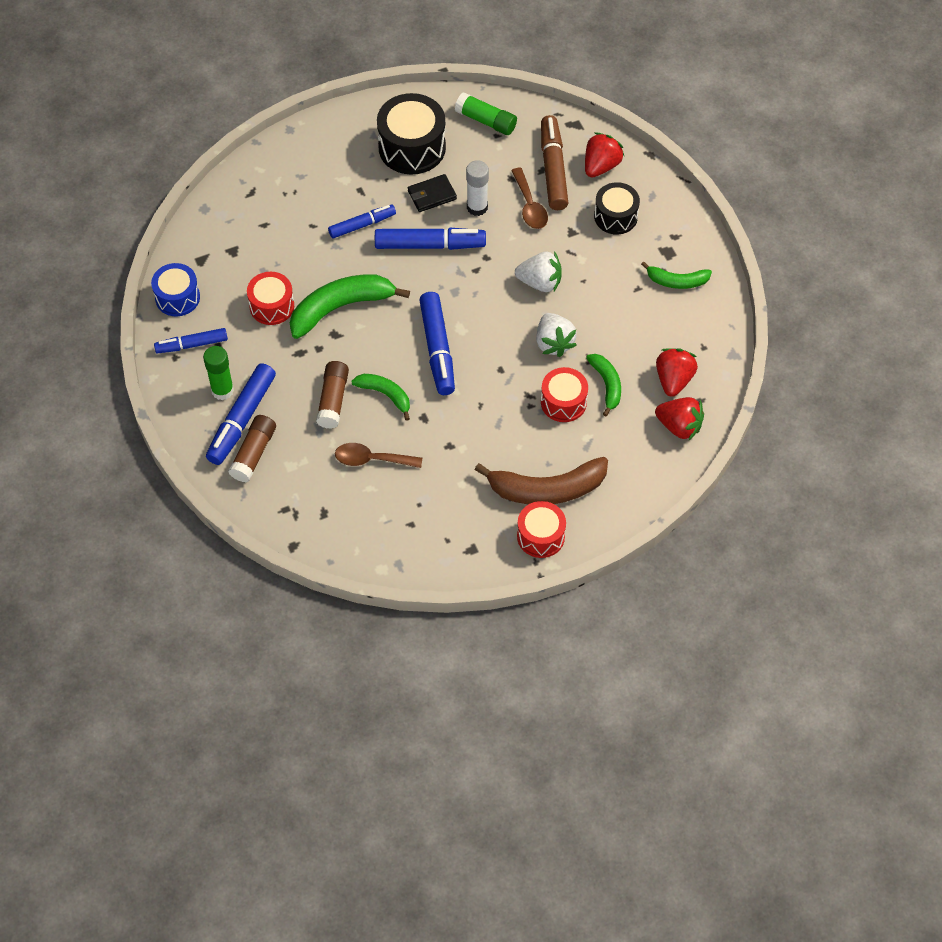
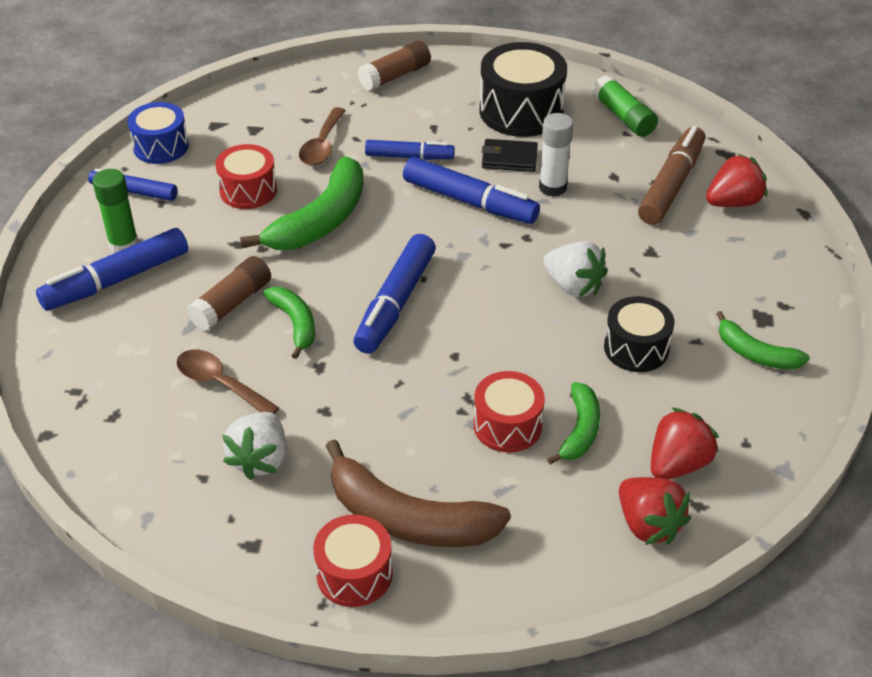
camera: 30 degrees right, 15 degrees down
brown glue stick [228,415,276,482] -> brown glue stick moved to [358,41,431,91]
green banana [290,274,410,339] -> green banana turned 120 degrees clockwise [240,156,363,250]
brown spoon [511,167,548,229] -> brown spoon moved to [299,107,346,165]
white strawberry [536,313,577,357] -> white strawberry moved to [222,412,287,480]
black drum [594,182,640,234] -> black drum moved to [604,296,674,372]

